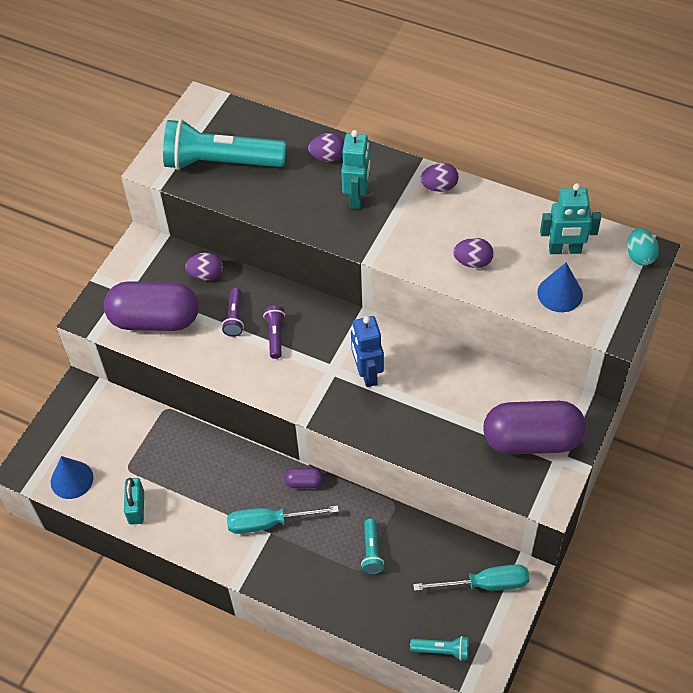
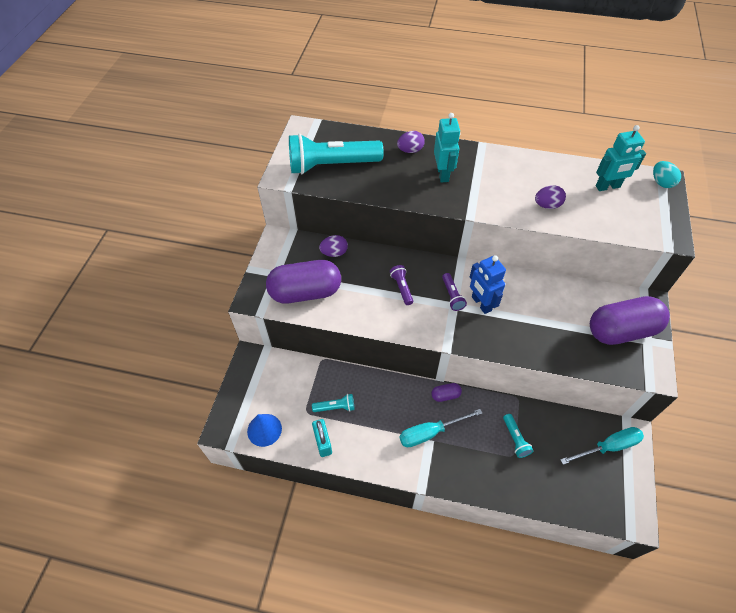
camera: 15 degrees left, 0 degrees up
purple flashlight [222,288,244,337] -> purple flashlight moved to [442,273,467,311]
turquoise flashlight [410,636,469,661] -> turquoise flashlight moved to [312,394,355,412]
purple egg [420,163,459,192] -> none
blue cone [537,263,583,312] -> none

